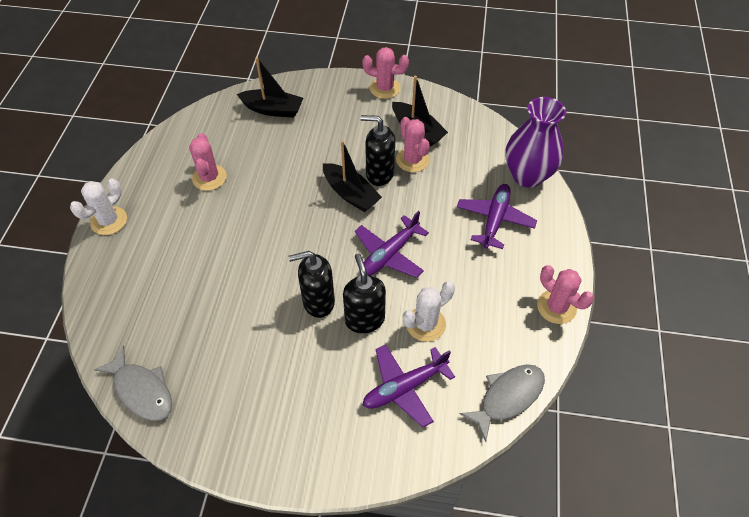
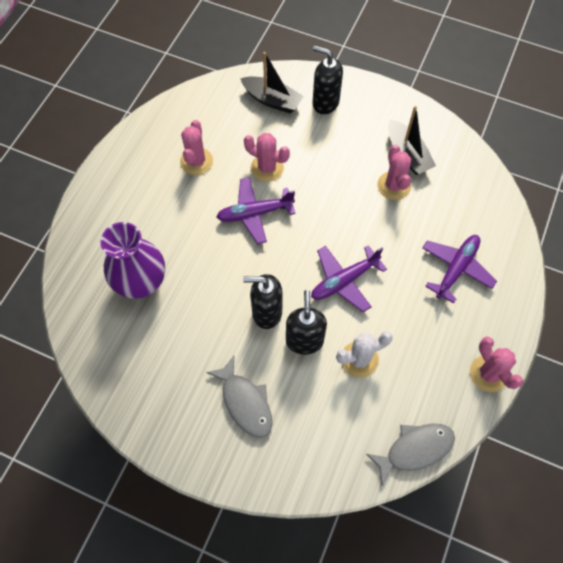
camera: 15 degrees right, 10 degrees up
white cactus [70,179,127,235] -> none
grey fish [94,345,172,421] -> grey fish moved to [206,356,273,438]
black boat [323,140,382,212] -> none
black soap dispenser [360,115,395,186] -> black soap dispenser moved to [313,46,343,114]
pink cactus [362,47,409,99] -> pink cactus moved to [244,133,290,182]
purple plane [362,344,455,428] -> purple plane moved to [217,177,295,244]
purple vase [505,97,566,188] -> purple vase moved to [100,222,165,299]

